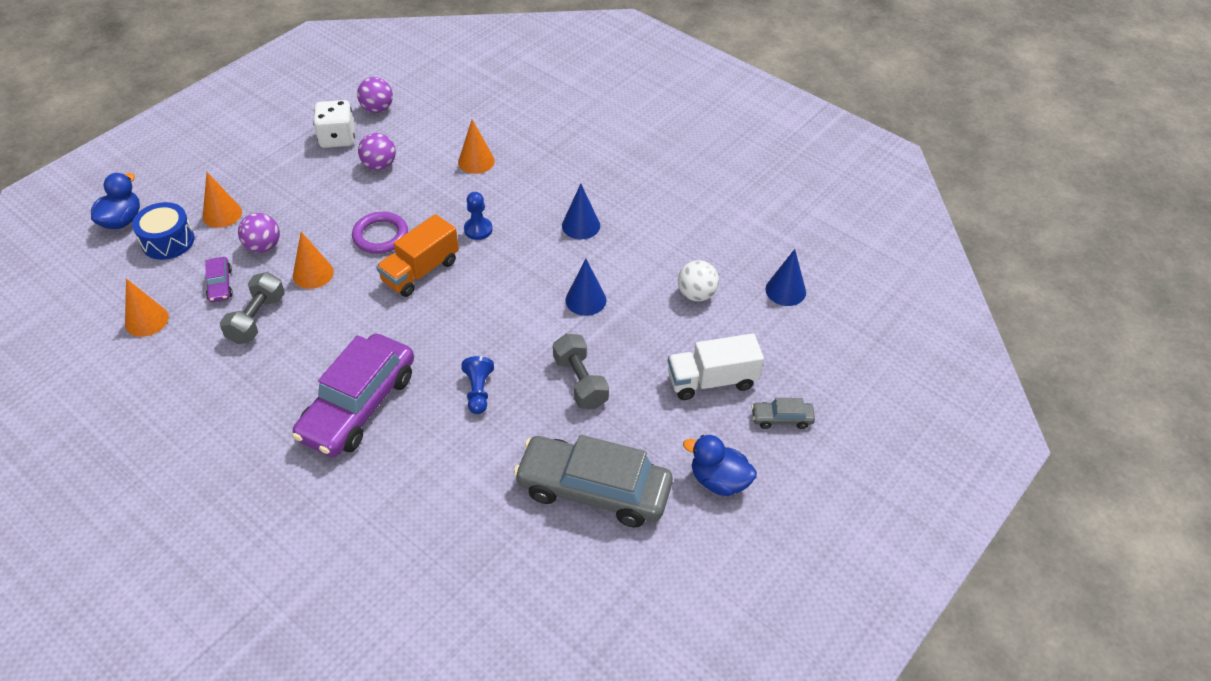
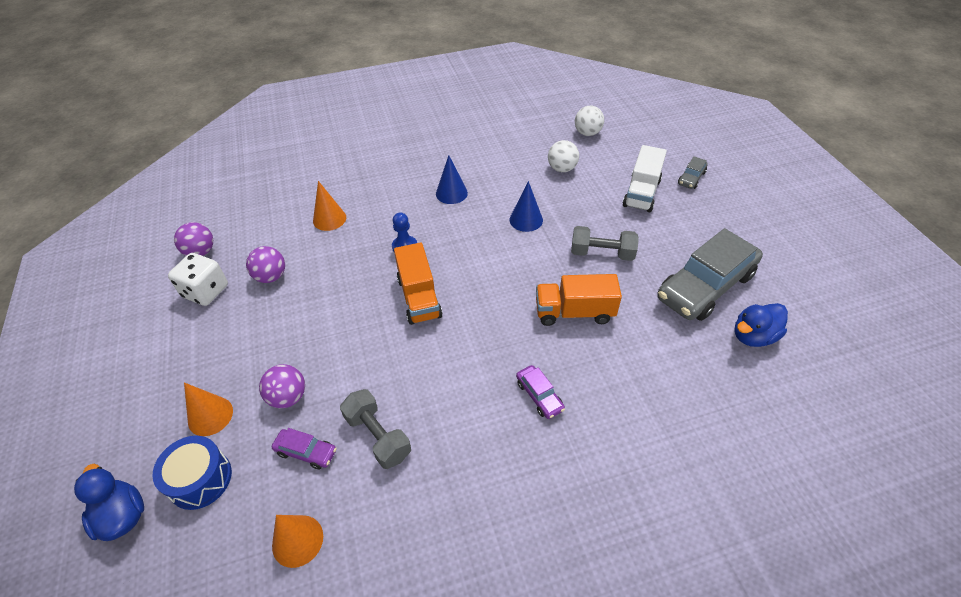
camera: 55 degrees left, 0 degrees up
purple car [292,333,414,457] -> purple car [516,365,565,419], size x0.43
orange cone [293,232,334,289] -> none
purple ring [352,212,408,254] -> none
blue pawn [462,356,494,414] -> orange truck [536,274,622,326]
blue duck [683,435,757,496] -> blue duck moved to [734,303,788,347]
blue cone [766,249,806,306] -> white ball [575,106,604,136]

